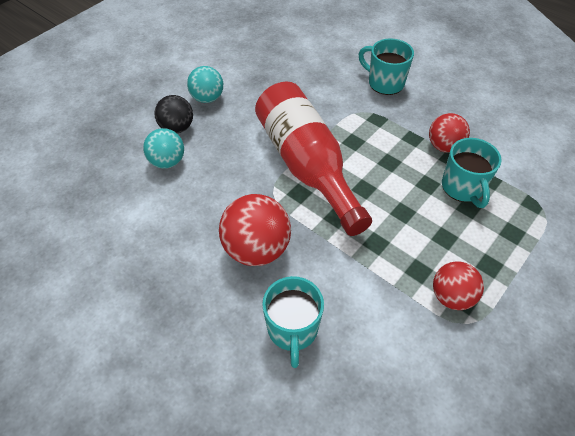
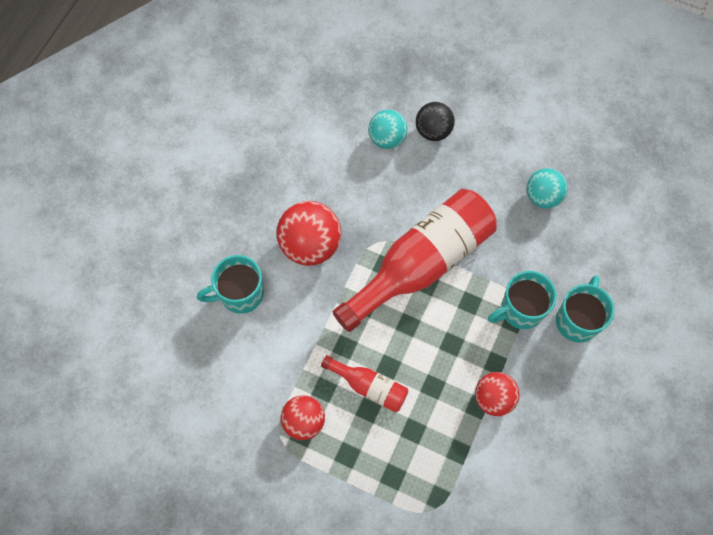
camera: 75 degrees right, 15 degrees up
turquoise ball [187,66,223,103] -> turquoise ball moved to [527,168,568,209]
turquoise mug [442,138,502,208] -> turquoise mug moved to [488,271,557,329]
none -> red bottle [321,355,408,412]

